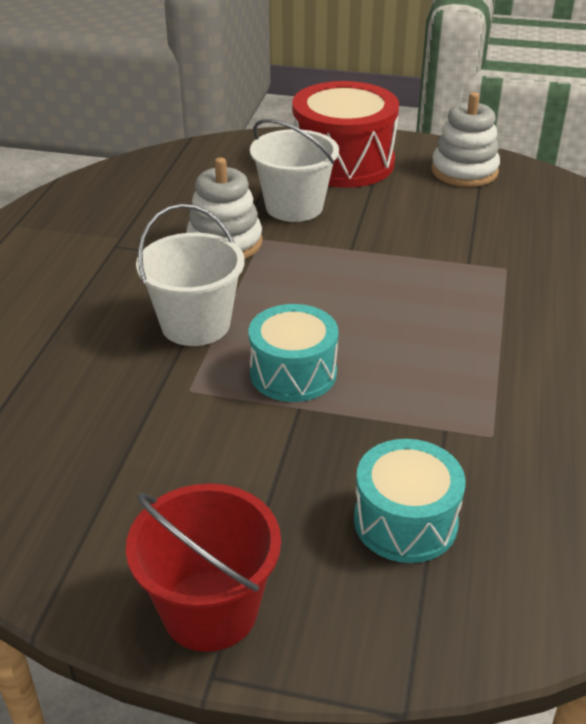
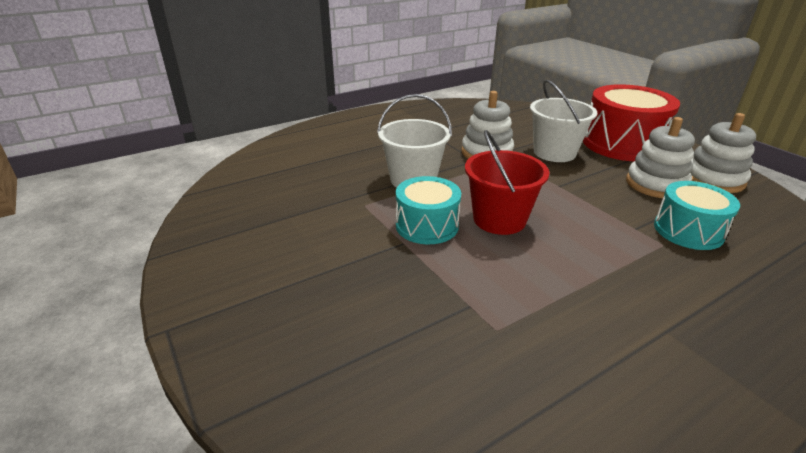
camera: 45 degrees right, 5 degrees down
red bucket [126,483,281,652] -> red bucket moved to [465,130,549,235]
turquoise drum [354,439,466,563] -> turquoise drum moved to [654,181,740,250]
none -> white stacking toy [626,117,695,198]

